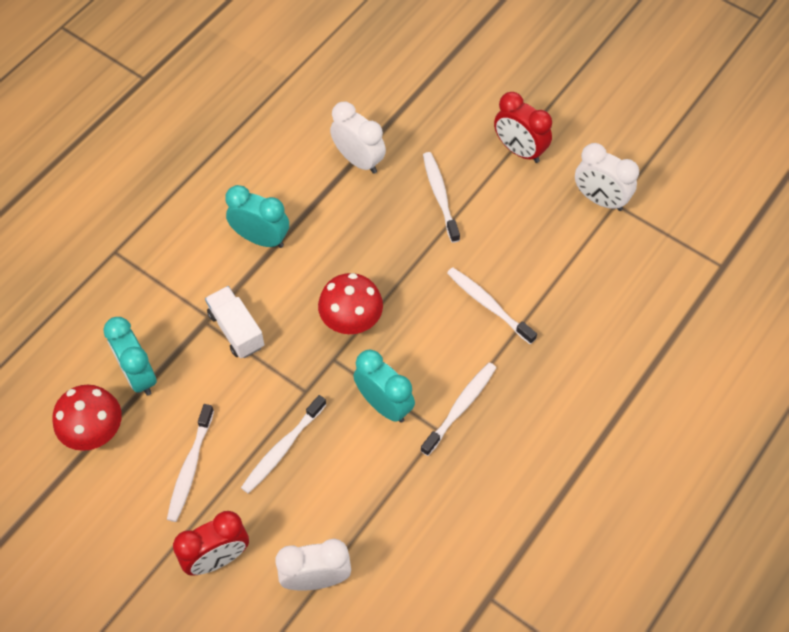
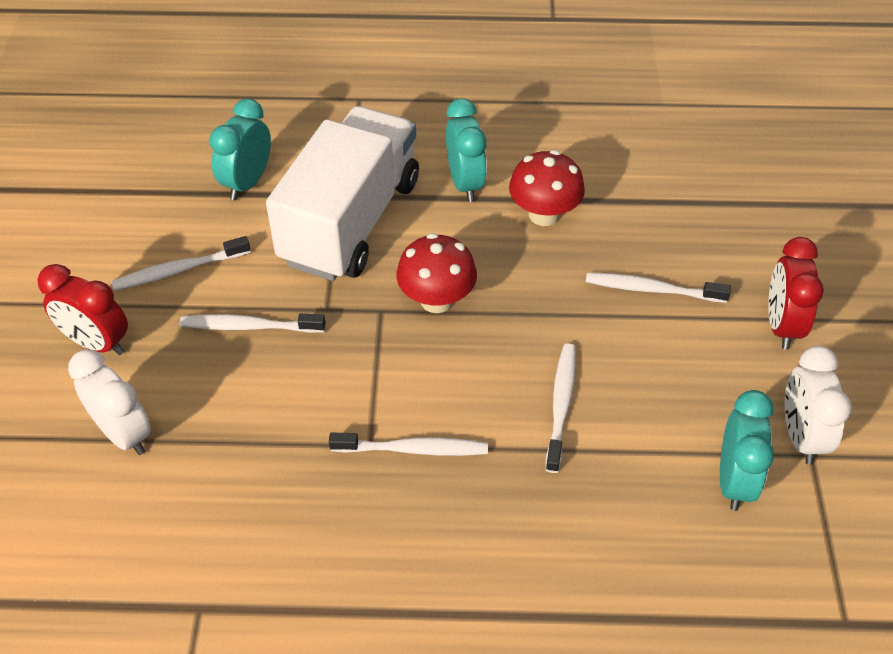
camera: 55 degrees right, 10 degrees down
red mushroom [52,384,122,451] -> red mushroom moved to [509,150,585,226]
white truck [205,286,265,358] -> white truck [266,106,419,281], size x2.20
white clock [330,102,386,174] -> none
turquoise clock [353,350,415,423] -> turquoise clock moved to [720,390,774,511]
white toothbrush [423,152,460,243] -> white toothbrush turned 120 degrees counterclockwise [586,273,731,303]

